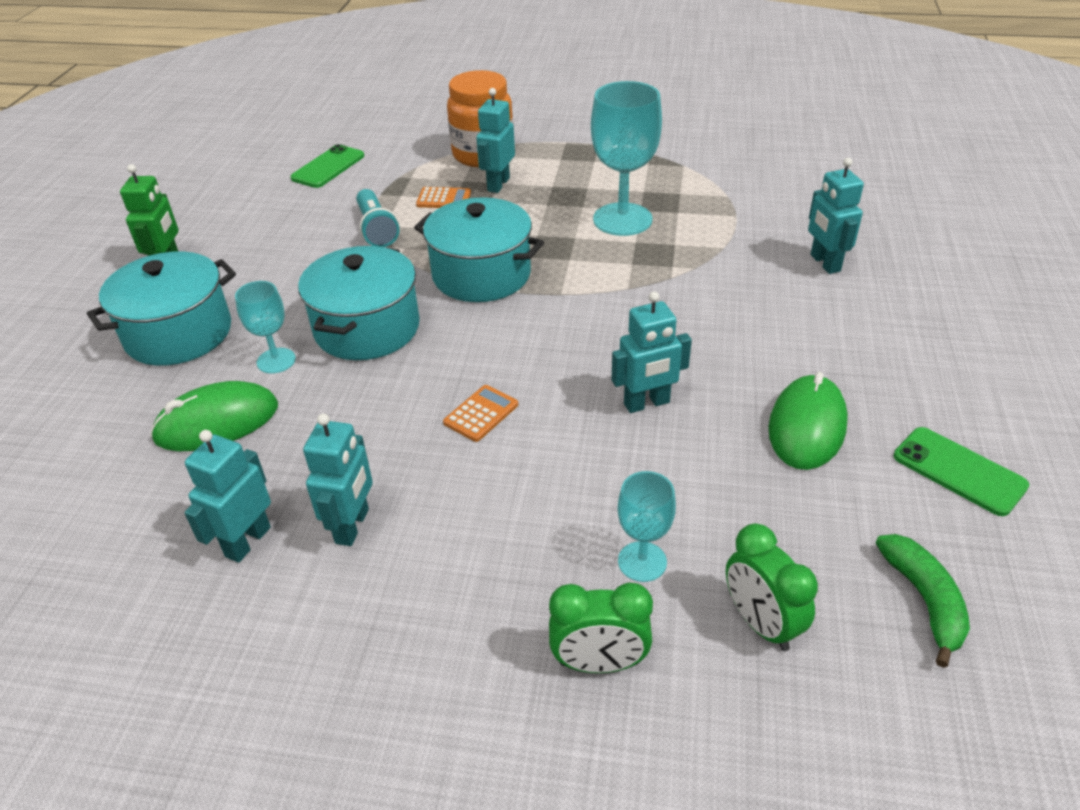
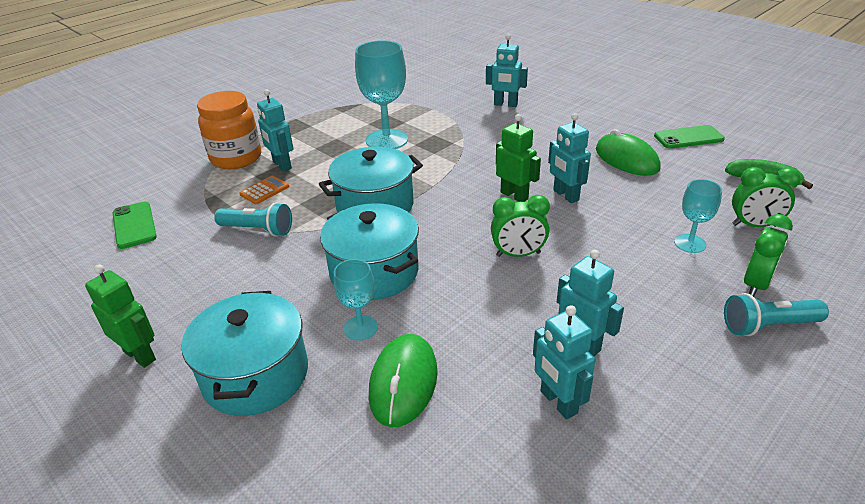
camera: 55 degrees left, 5 degrees down
orange calculator [443,385,518,442] -> green clock [491,195,550,257]
turquoise robot [612,292,692,413] -> turquoise robot turned 135 degrees clockwise [548,113,591,203]
none -> green robot [496,114,541,202]
none -> turquoise flashlight [724,293,829,336]

